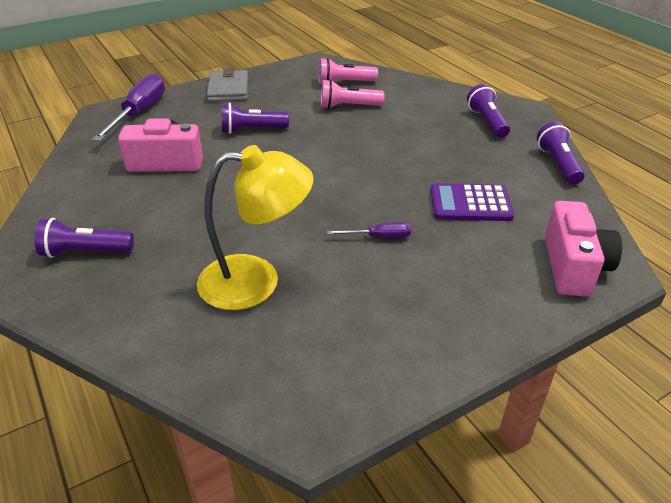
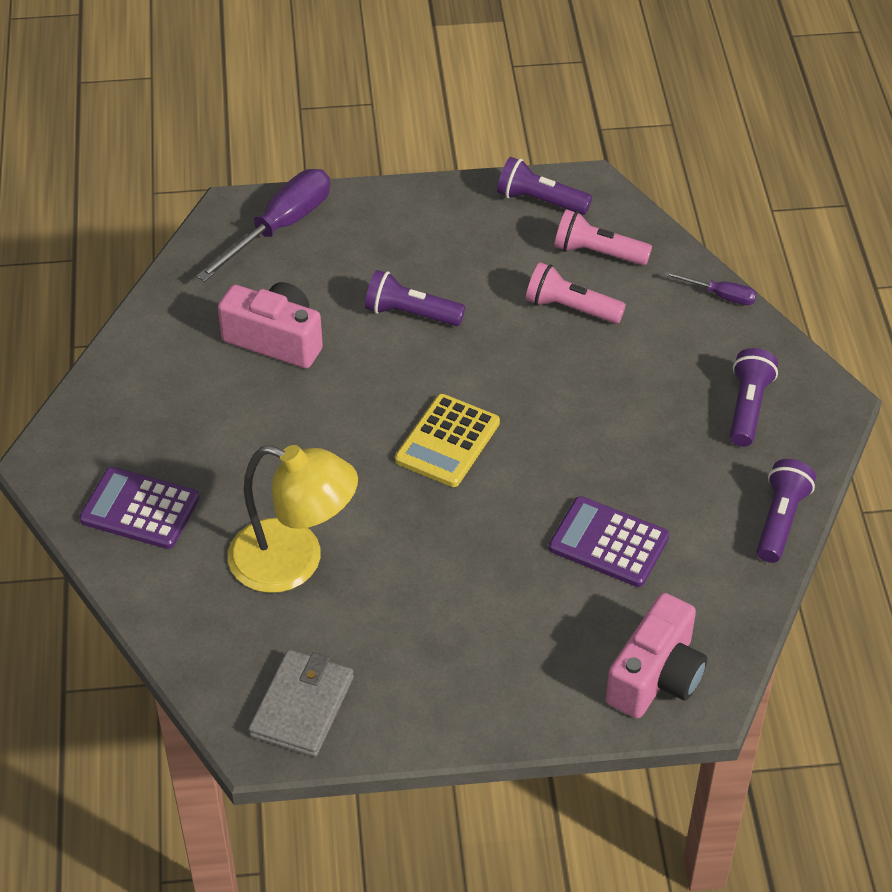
camera: 25 degrees right, 10 degrees up
purple flashlight [34,218,134,258] -> purple flashlight moved to [497,157,592,215]
grey wallet [207,68,248,102] -> grey wallet moved to [248,649,354,757]
purple screwdriver [327,222,411,238] -> purple screwdriver moved to [664,271,757,305]
none -> purple calculator [79,467,199,549]
none -> yellow calculator [395,394,500,487]

